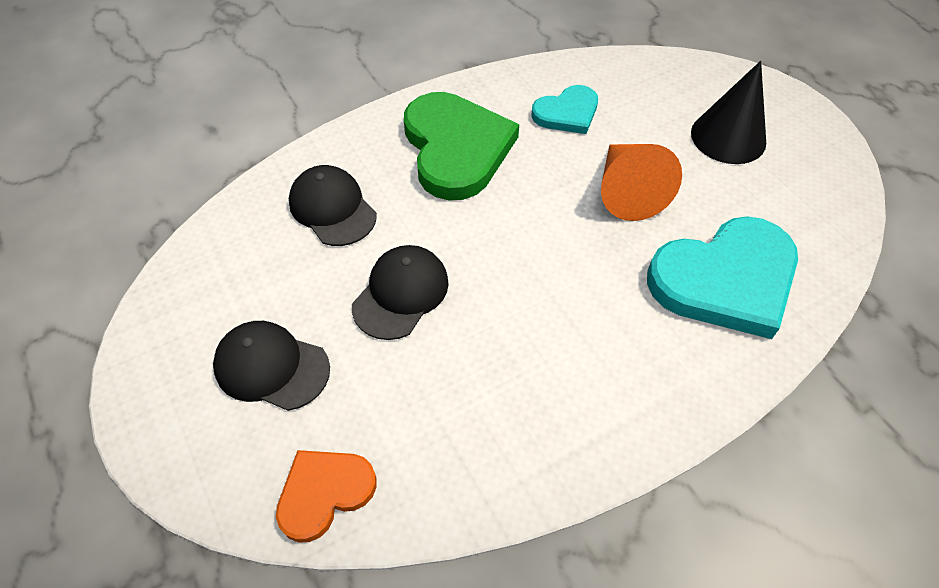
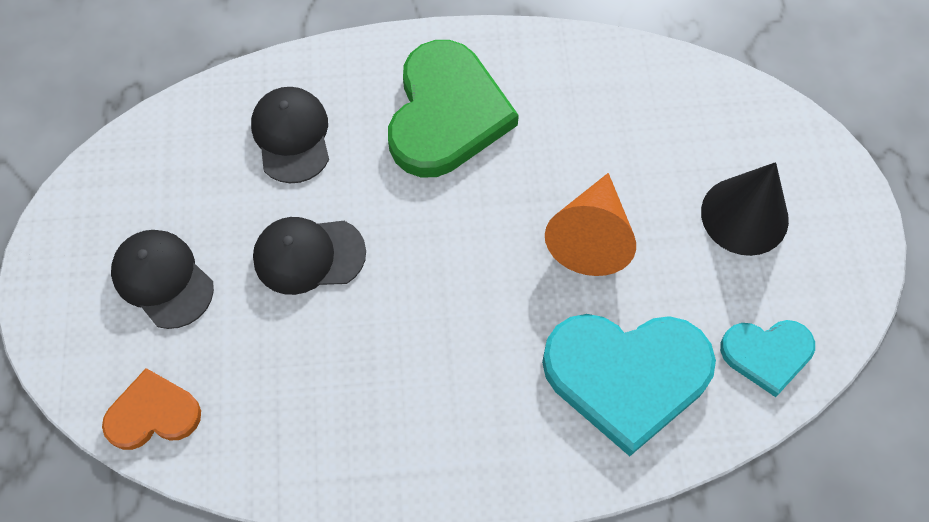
camera: 25 degrees right, 10 degrees up
black cap [352,245,449,340] -> black cap turned 150 degrees counterclockwise [253,217,366,295]
turquoise heart [532,85,598,134] -> turquoise heart moved to [720,320,815,397]

